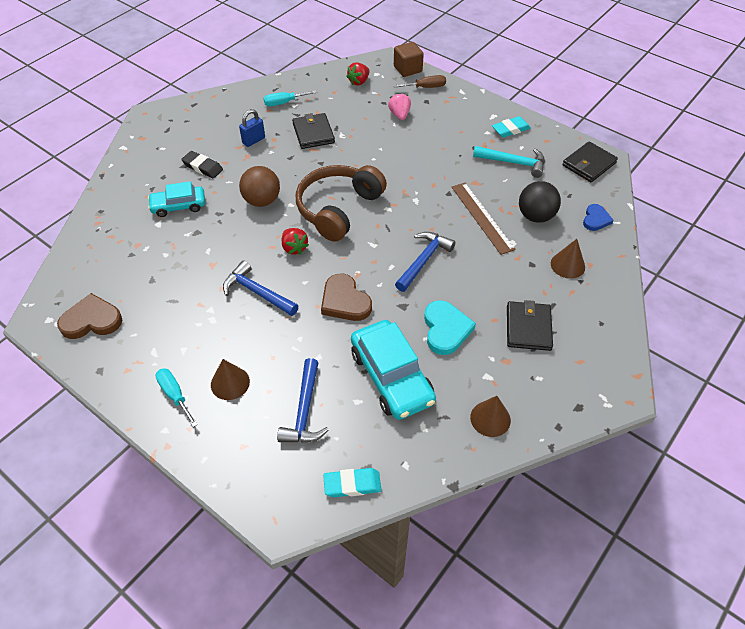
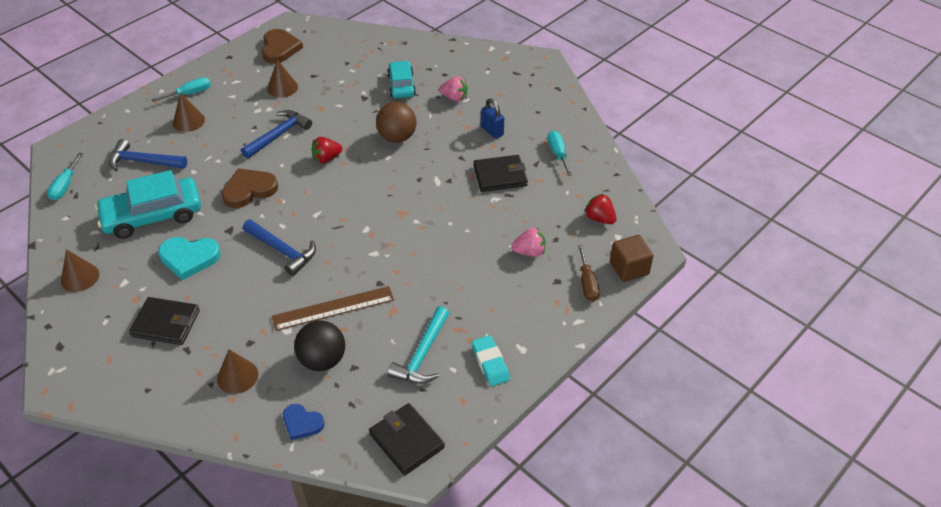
camera: 95 degrees right, 5 degrees down
black eraser [181,151,223,178] -> pink strawberry [439,76,468,102]
brown headphones [296,165,387,242] -> none
turquoise eraser [323,468,381,497] -> turquoise screwdriver [47,153,83,200]
none -> brown cone [267,60,298,98]

